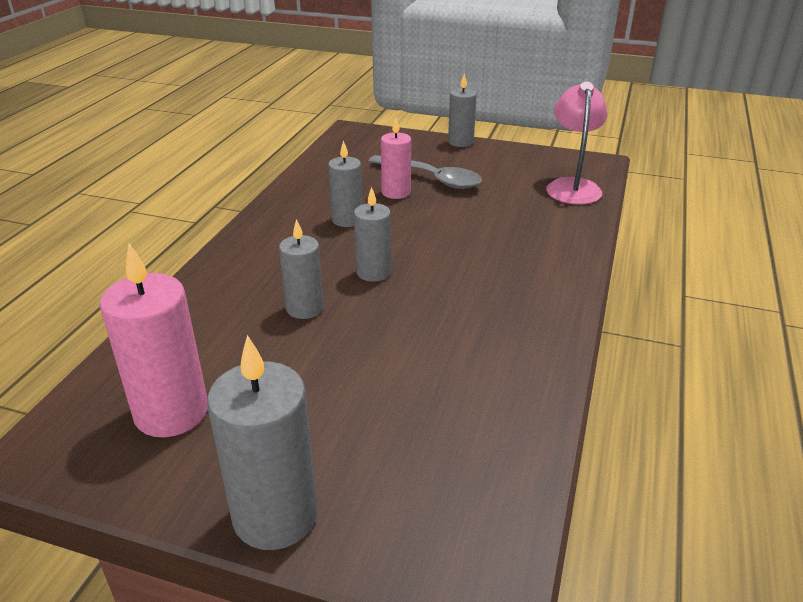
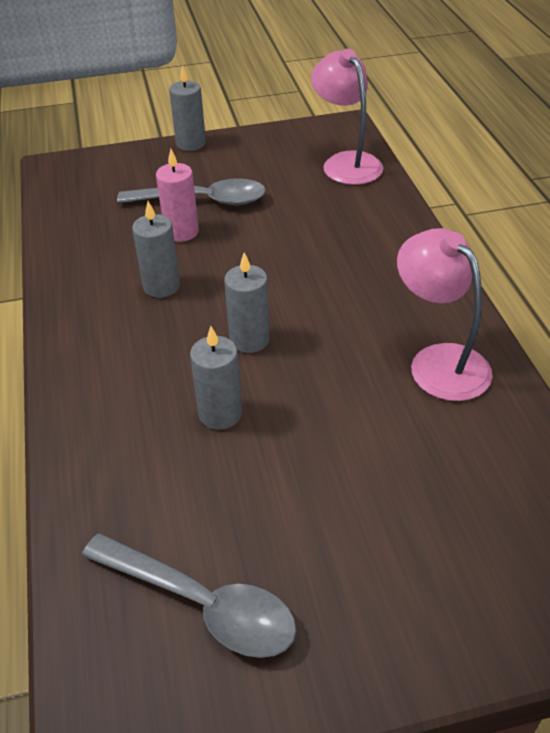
camera: 30 degrees left, 10 degrees up
pink candle [99,243,208,437] -> grey spoon [82,533,296,658]
grey candle [207,335,318,550] -> none
none -> pink lamp [397,228,493,401]

